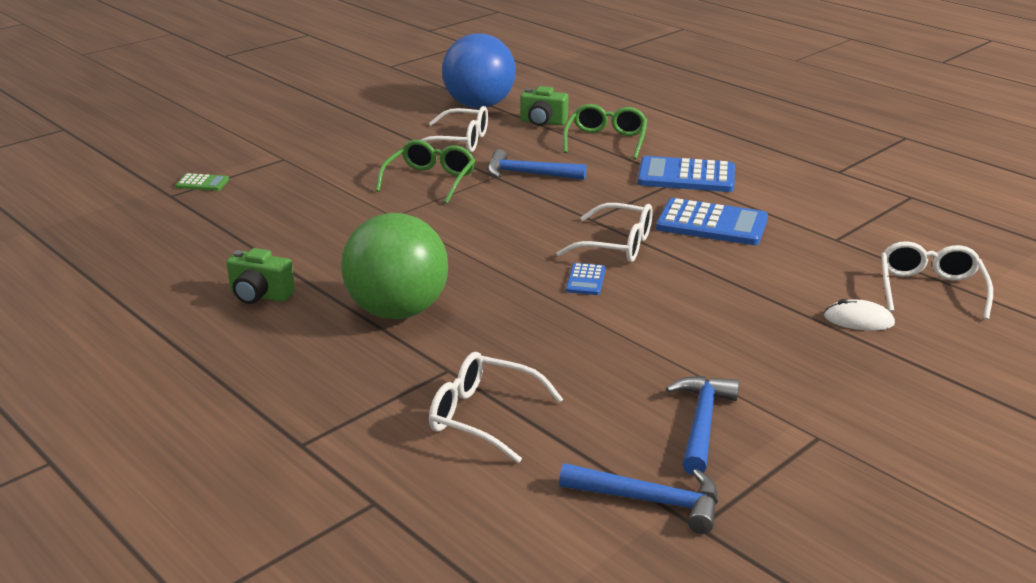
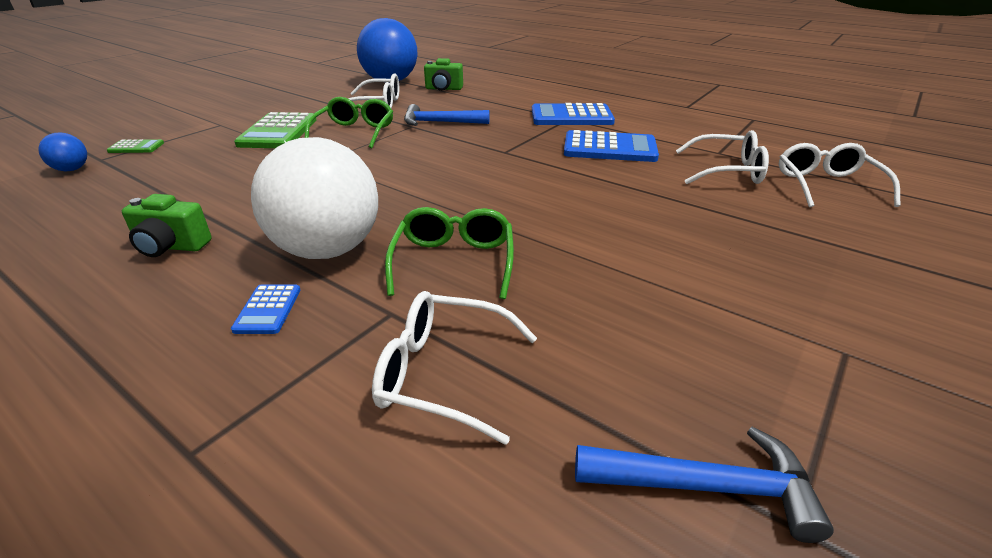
camera: 10 degrees left, 5 degrees up
green ball [341,213,448,319] -> white ball [251,137,378,259]
white glasses [556,203,653,262] -> white glasses moved to [676,130,769,184]
green glasses [563,104,647,159] -> green glasses moved to [385,207,514,299]
blue calculator [566,263,606,295] -> blue calculator moved to [231,285,300,334]
blue hammer [666,376,740,475] -> none
white mouse [824,299,895,331] -> none
none -> blue ball [39,133,87,172]
none -> green calculator [234,112,316,148]

